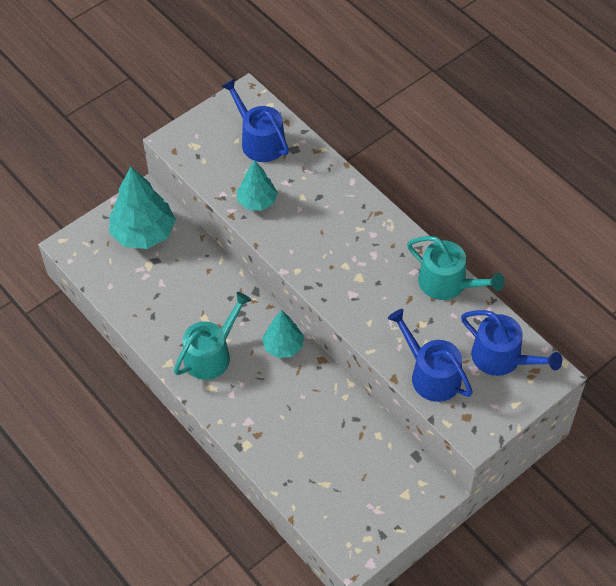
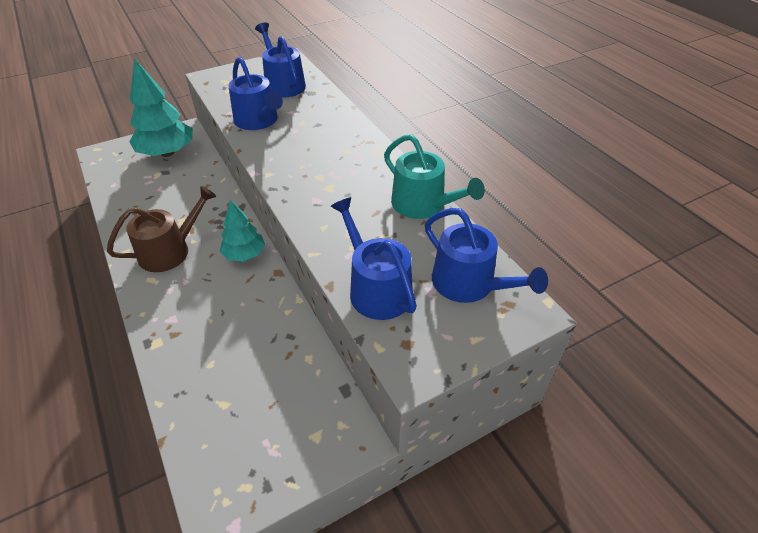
camera: 10 degrees right, 10 degrees down
turquoise watering can [174,292,251,380] -> brown watering can [107,186,216,272]
turquoise tree [237,160,278,211] -> blue watering can [228,57,283,130]

